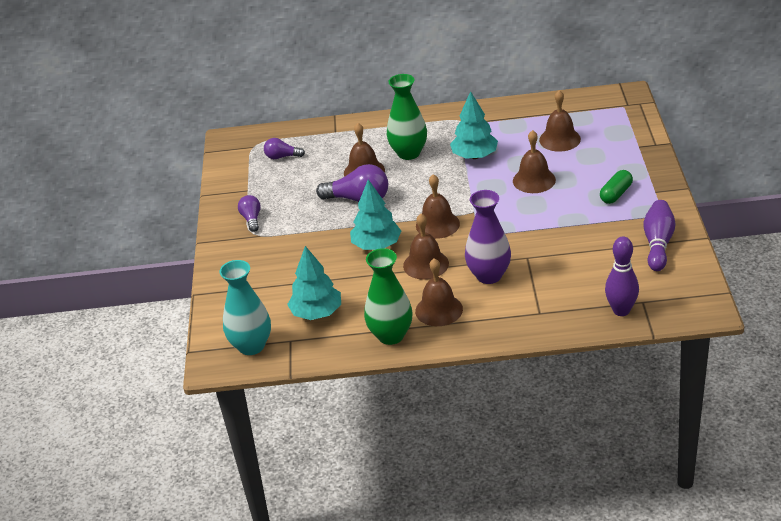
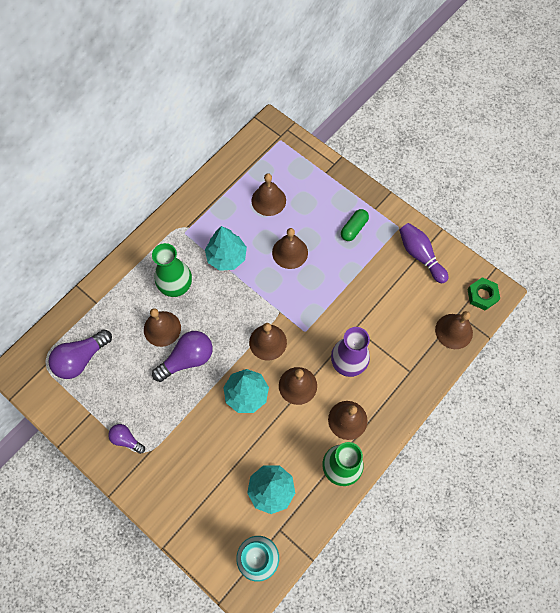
camera: 50 degrees left, 30 degrees up
purple light bulb [264,138,305,159] -> purple light bulb [48,329,112,379], size x1.75
green capsule [600,170,633,204] -> green capsule turned 45 degrees clockwise [341,209,369,241]
purple bowling pin [605,236,639,316] -> brown bell [435,311,473,349]
none -> green nut [467,277,500,310]

